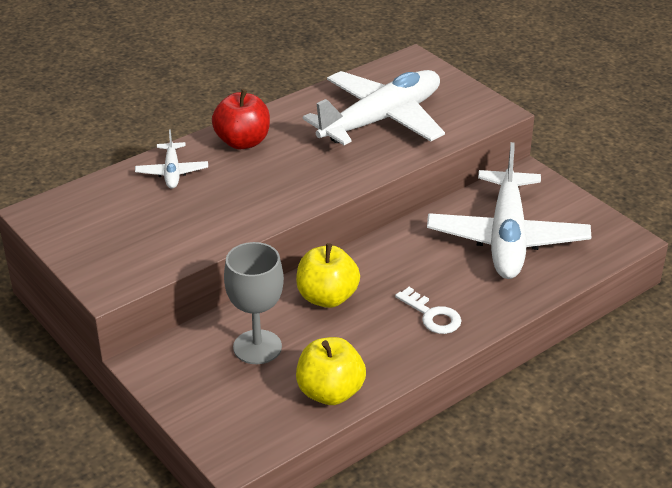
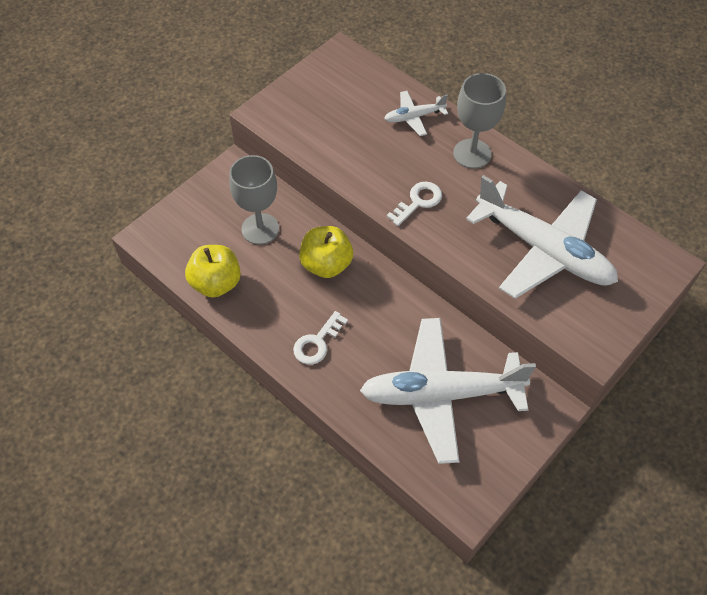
camera: 80 degrees right, 20 degrees up
red apple [212,89,270,149] -> grey goblet [453,73,506,169]
none -> white key [386,181,442,226]

